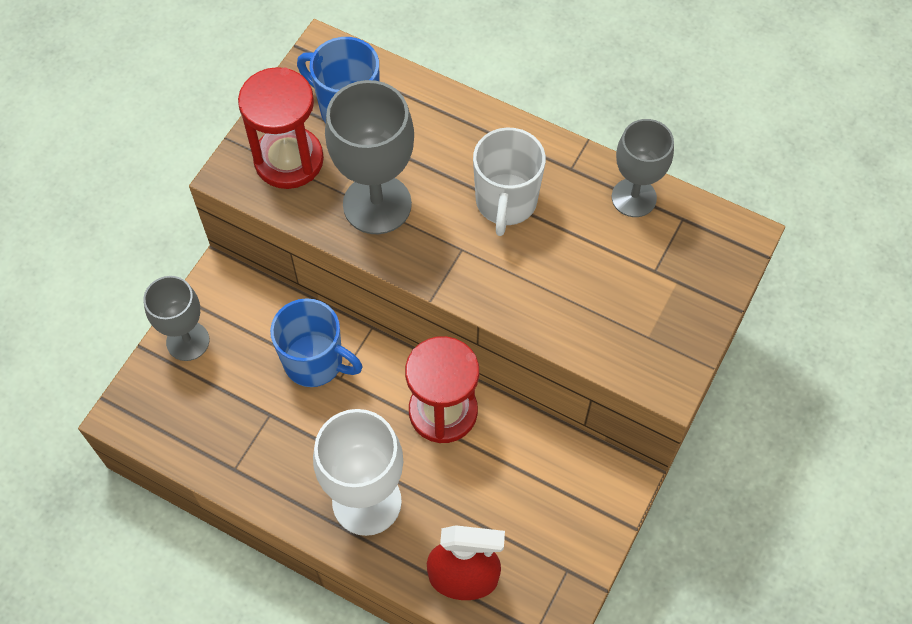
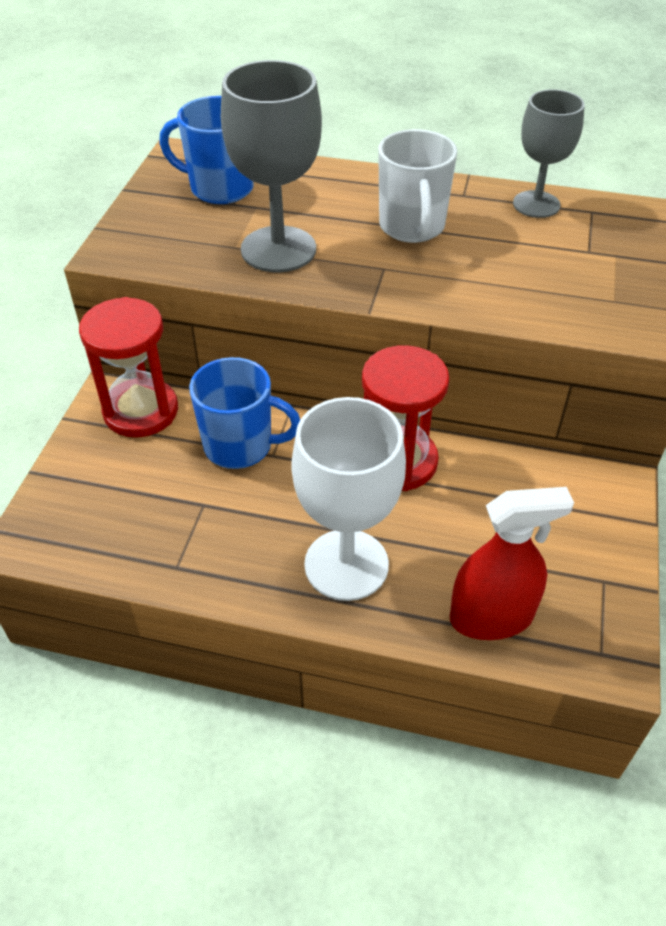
camera: 15 degrees left, 15 degrees down
grey goblet [143,276,209,361] -> none
red hourglass [238,67,324,189] -> red hourglass moved to [79,297,178,438]

